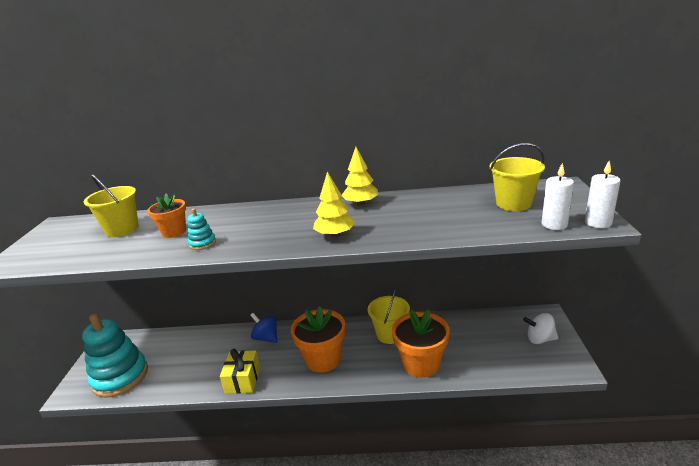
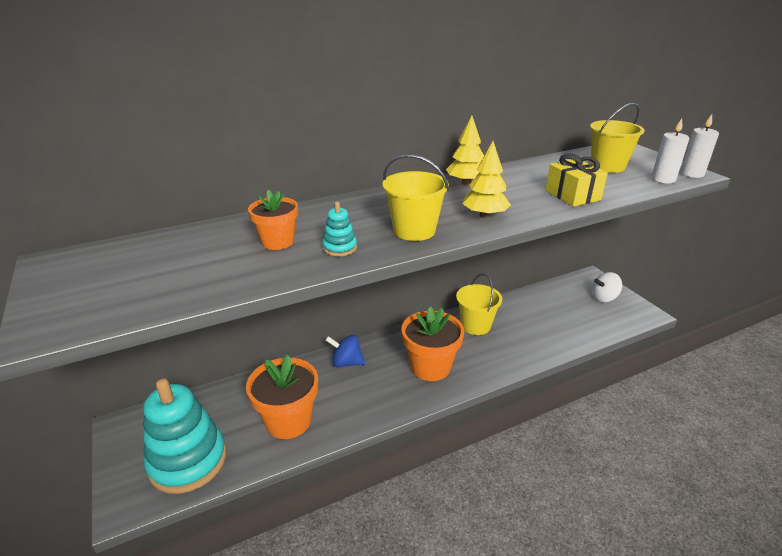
camera: 30 degrees left, 5 degrees up
yellow bucket [84,174,139,237] -> yellow bucket moved to [382,155,449,241]
yellow gift [220,349,260,394] -> yellow gift moved to [546,153,608,207]
orange flower pot [392,309,450,378] -> orange flower pot moved to [246,355,318,439]

